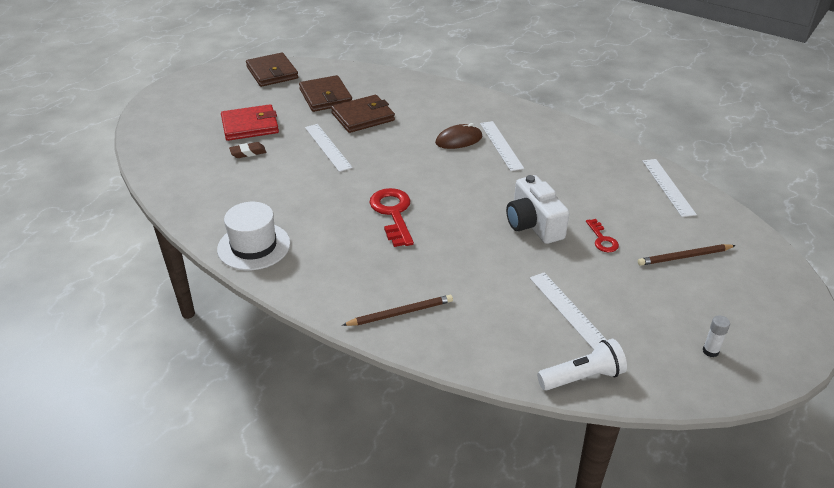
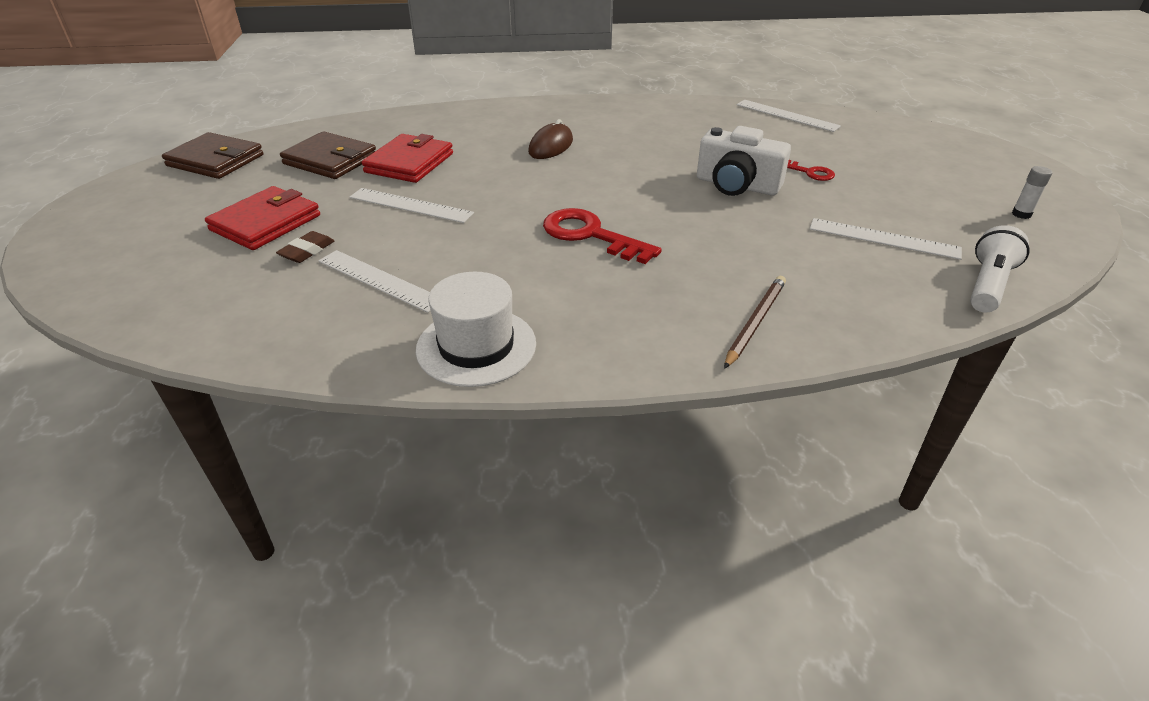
camera: 40 degrees left, 0 degrees up
brown wallet [331,95,395,133] -> red wallet [362,134,453,183]
white ruler [480,121,524,171] -> white ruler moved to [318,250,431,313]
brown pencil [638,244,736,266] -> none

